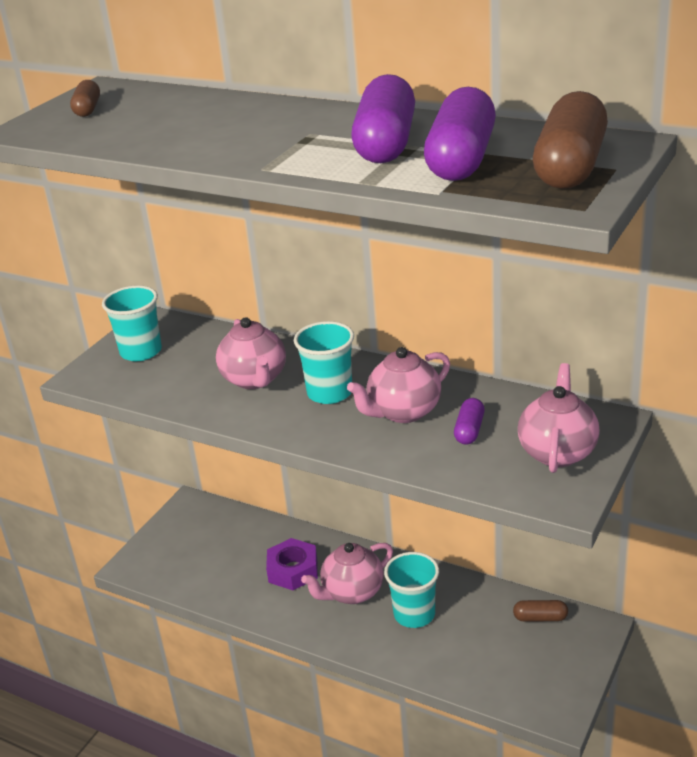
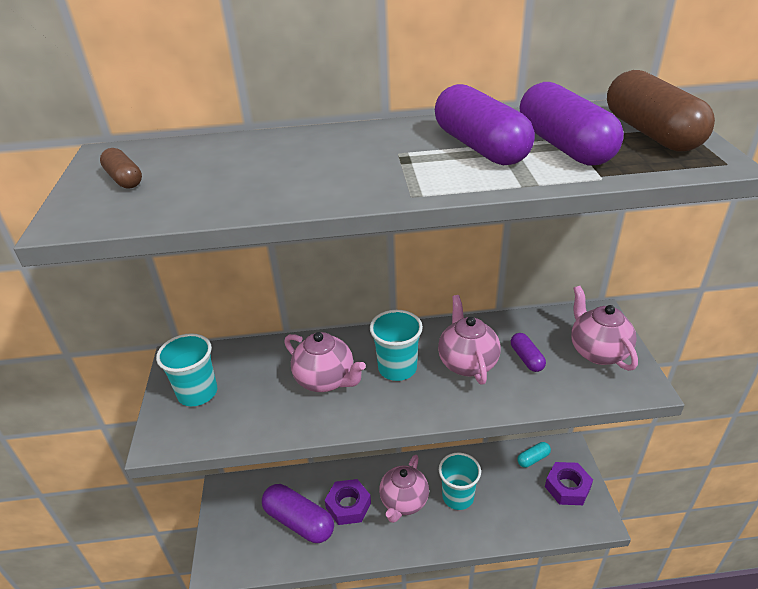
camera: 35 degrees left, 5 degrees up
pink teapot [347,347,450,423] -> pink teapot turned 150 degrees clockwise [438,295,501,384]
brown capsule [513,600,568,622] -> turquoise capsule [517,442,551,468]
none -> purple capsule [262,484,334,543]
none -> purple nut [545,462,593,505]

